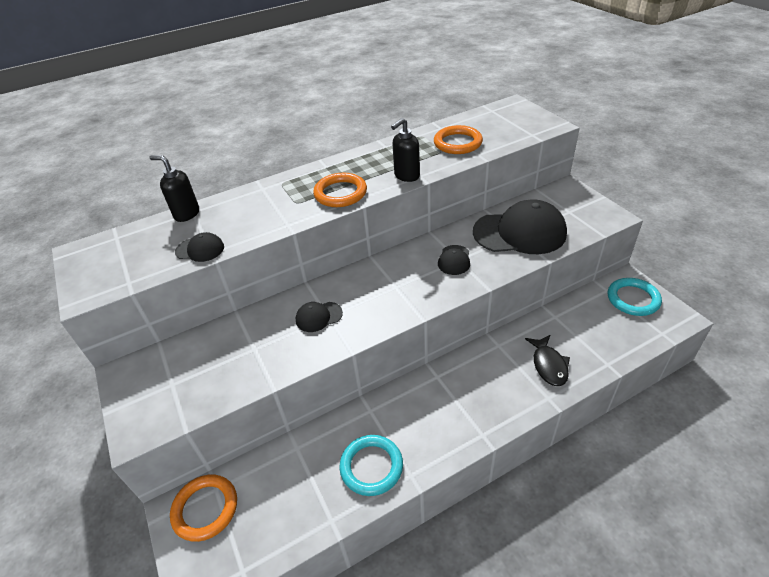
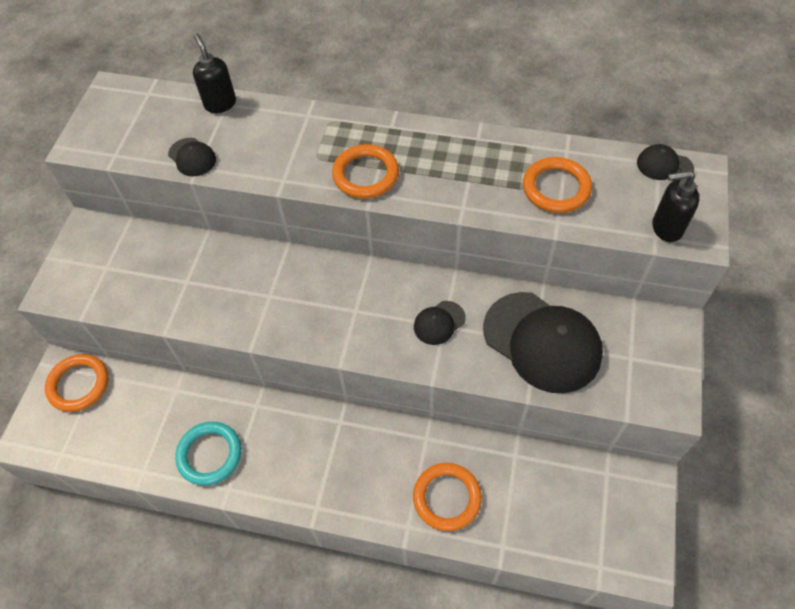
camera: 40 degrees right, 15 degrees up
black cap [296,302,343,332] -> black cap moved to [637,144,694,181]
black soap dispenser [391,118,420,182] -> black soap dispenser moved to [652,171,699,242]
black fish [525,335,570,386] -> orange ring [413,463,482,531]
turquoise ring [608,278,662,316] -> none

